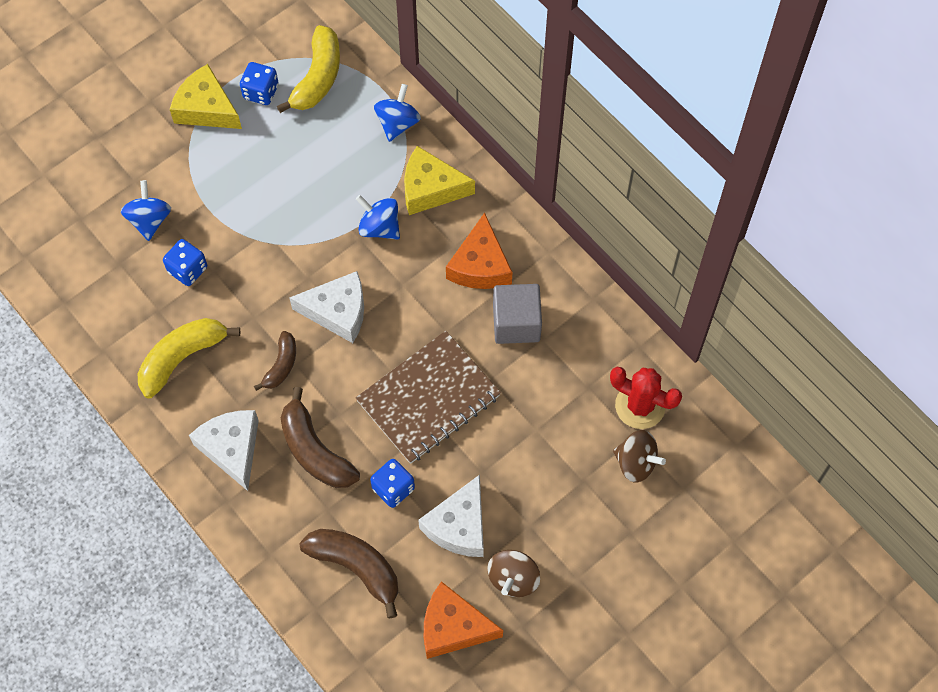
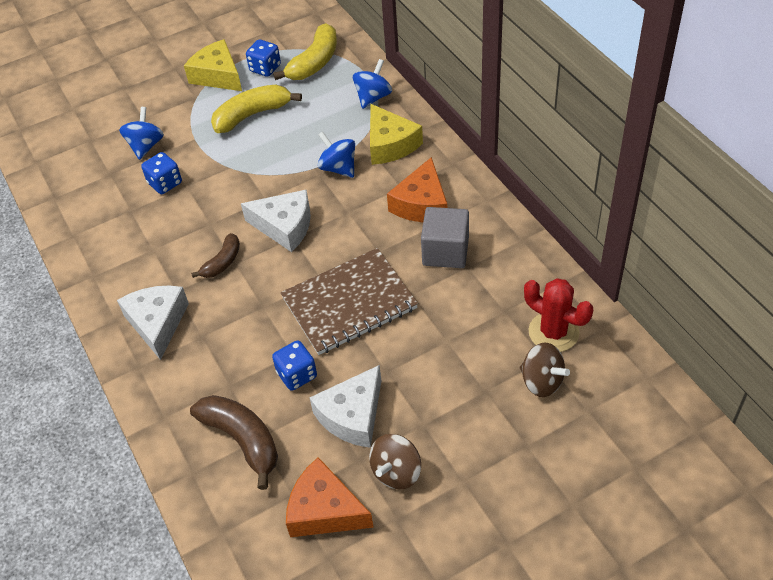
camera: 15 degrees right, 15 degrees down
yellow banana [138,318,240,398] -> yellow banana moved to [211,84,302,133]
brown banana [281,387,360,488] -> none
yellow cheese [404,146,475,215] -> yellow cheese turned 135 degrees counterclockwise [370,104,423,165]

